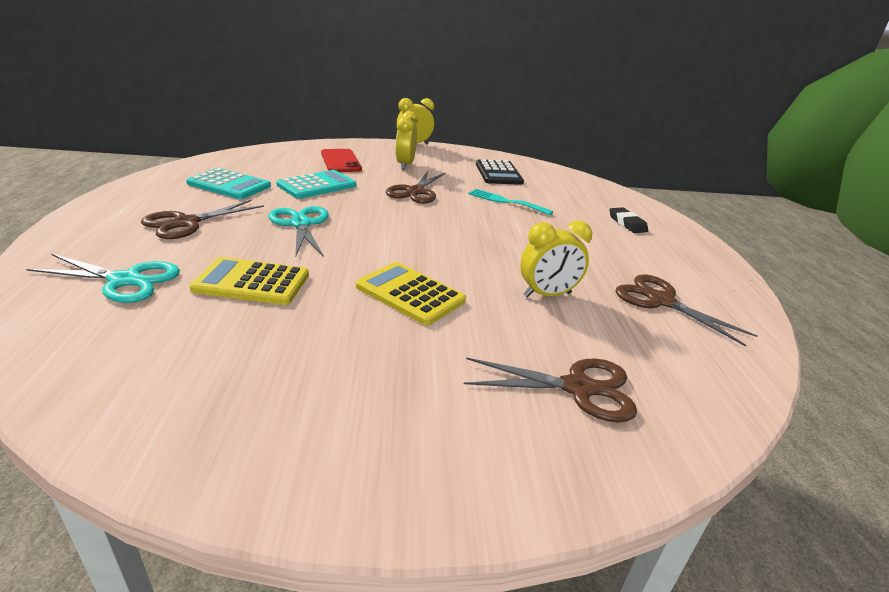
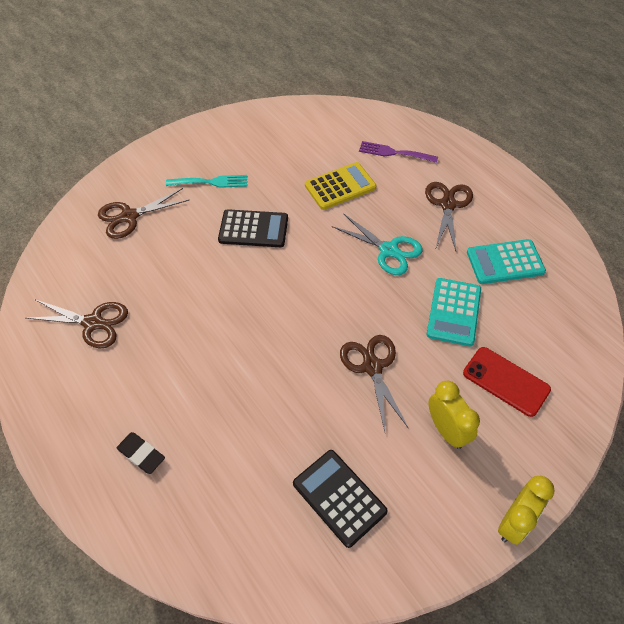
camera: 150 degrees right, 25 degrees up
turquoise scissors [26,254,180,303] -> purple fork [359,141,438,163]
yellow calculator [356,262,466,325] -> black calculator [218,209,288,247]
turquoise fork [469,189,553,215] -> turquoise fork moved to [166,175,247,188]
yellow clock [520,221,592,297] -> none

